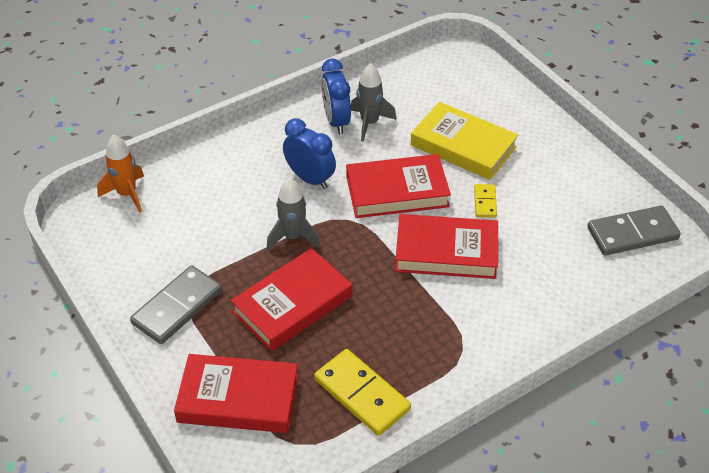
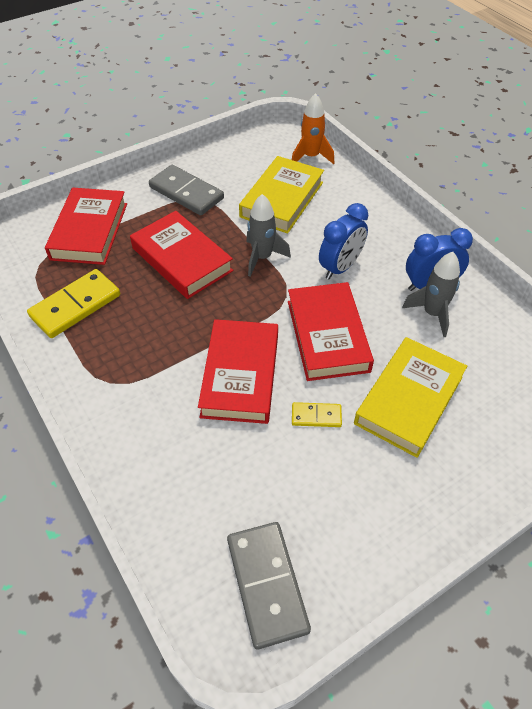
camera: 90 degrees right, 5 degrees up
none -> yellow book [239,156,324,234]

